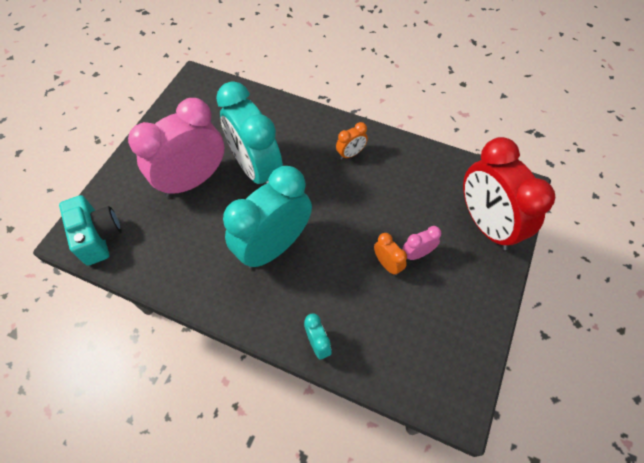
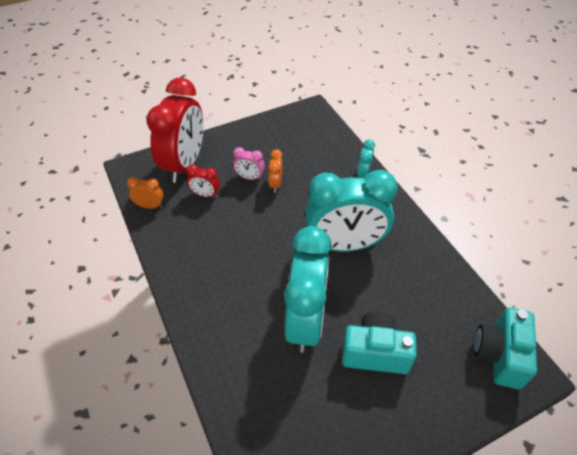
camera: 140 degrees left, 10 degrees down
pink clock [128,98,224,197] -> turquoise camera [342,312,417,374]
orange clock [336,122,368,160] -> orange clock moved to [127,177,164,209]
none -> red clock [186,164,220,197]

